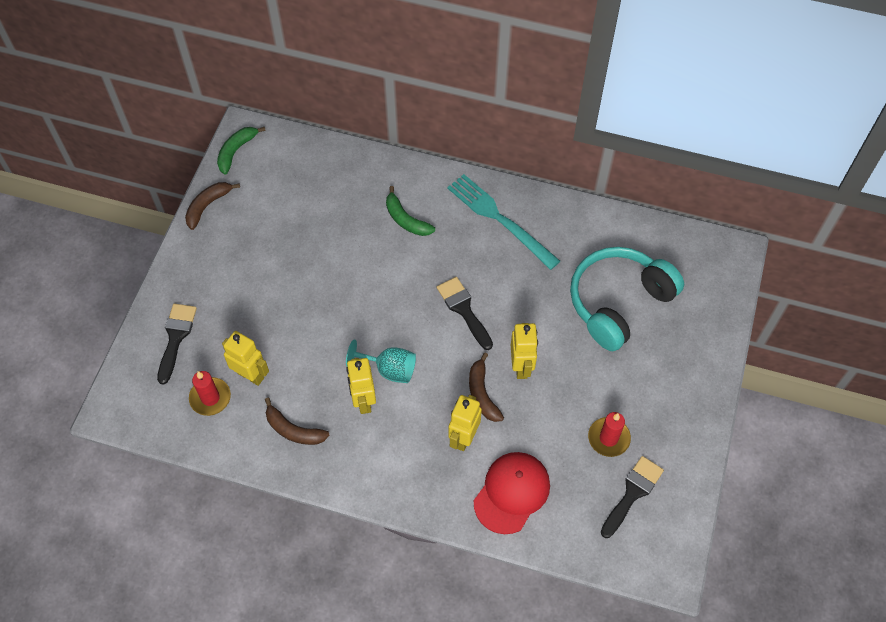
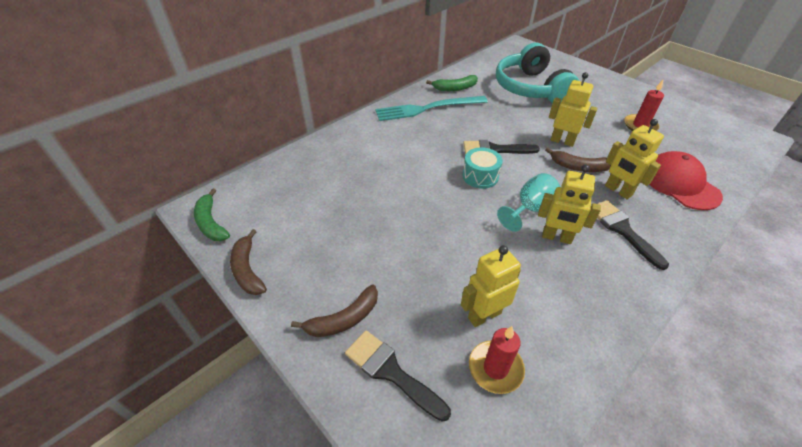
camera: 60 degrees left, 15 degrees down
brown banana [265,398,329,445] -> brown banana moved to [291,285,378,337]
green banana [386,186,435,236] -> green banana moved to [426,75,478,91]
black brush [601,456,664,538] -> black brush moved to [597,200,669,270]
none -> turquoise drum [463,147,503,189]

